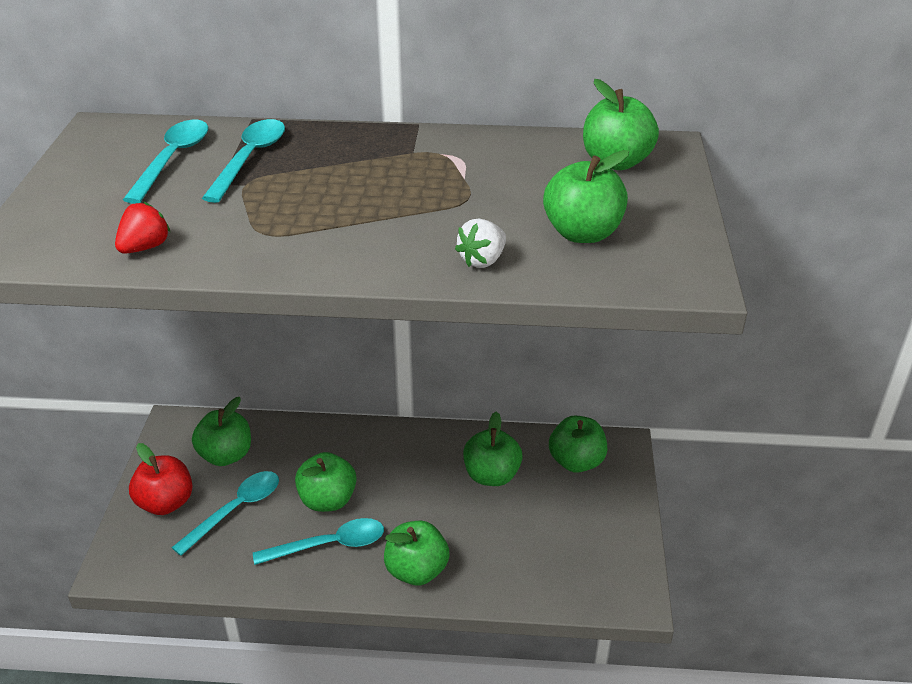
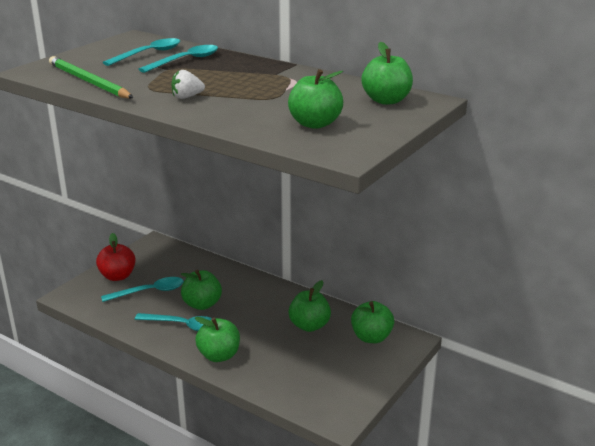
camera: 30 degrees right, 10 degrees down
red strawberry [115,202,170,254] -> green pencil [49,56,133,98]
green apple [192,397,251,466] -> none
white strawberry [455,219,506,268] -> white strawberry moved to [171,70,205,99]

